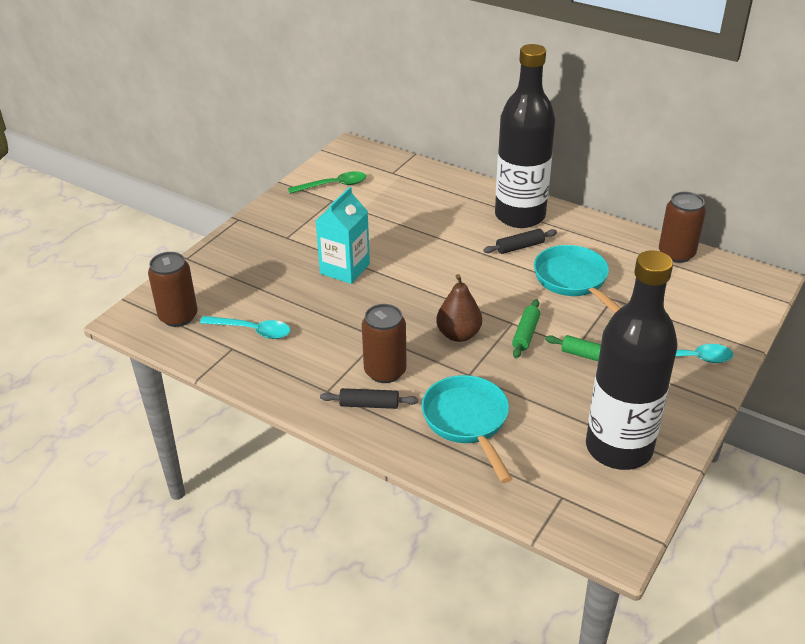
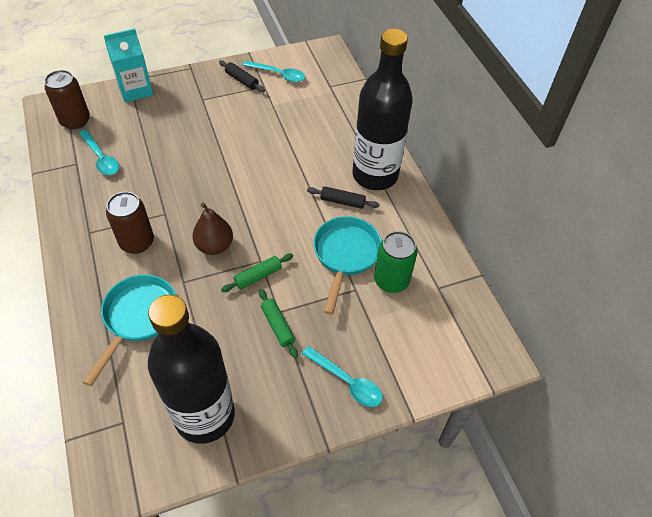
camera: 35 degrees right, 15 degrees up
green spoon [288,171,366,194] -> turquoise spoon [243,61,305,82]
turquoise carton [316,187,370,284] -> turquoise carton moved to [104,28,153,103]
black rolling pin [320,388,418,409] -> black rolling pin moved to [219,60,265,92]
brown can [659,192,706,263] -> none
none -> green can [374,231,418,293]

